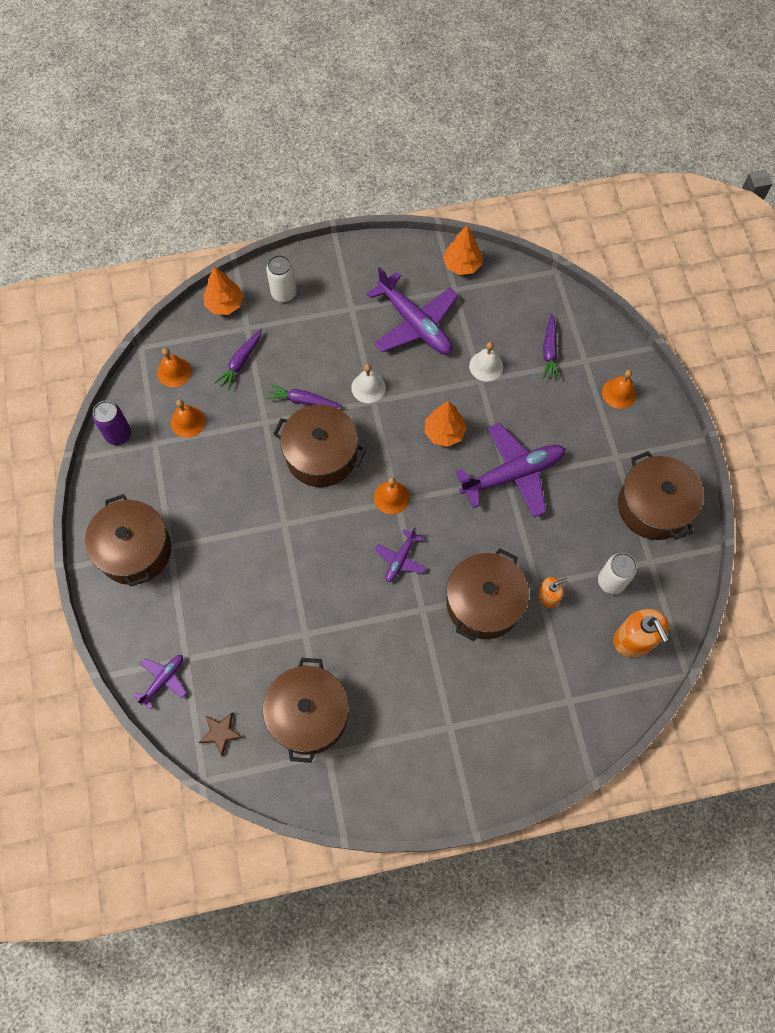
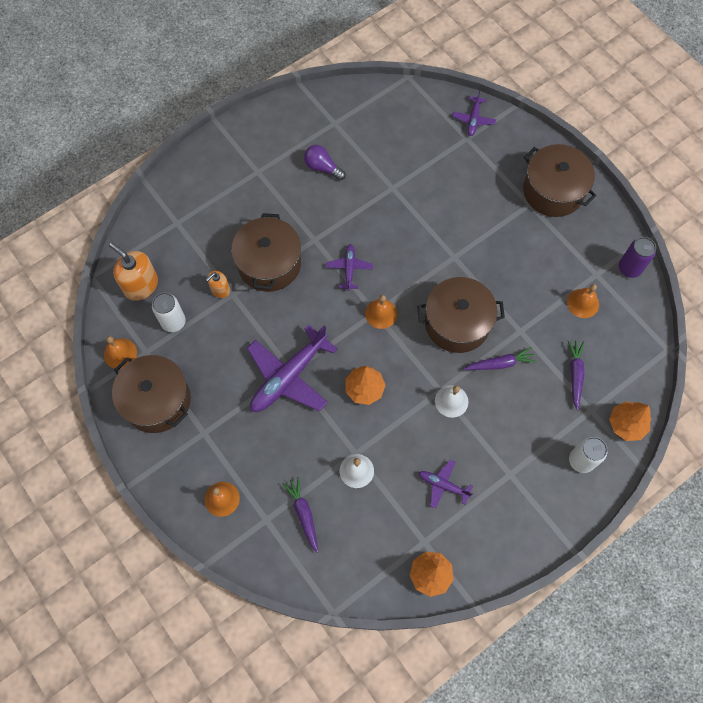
camera: 155 degrees right, 0 degrees up
orange bell [157,348,191,387] -> orange bell moved to [104,336,137,369]
brown star [198,712,243,757] -> none
brown pot [263,658,349,763] -> none
purple plane [367,267,458,354] -> purple plane [419,460,473,509], size x0.50
none -> purple light bulb [304,145,346,180]

